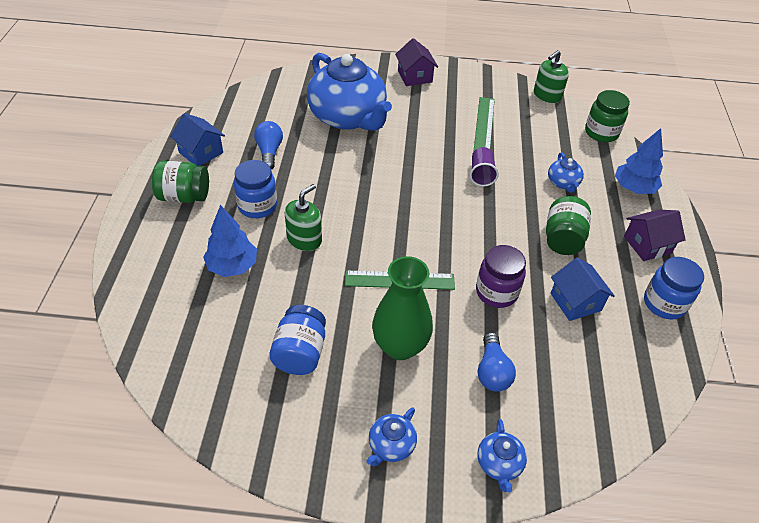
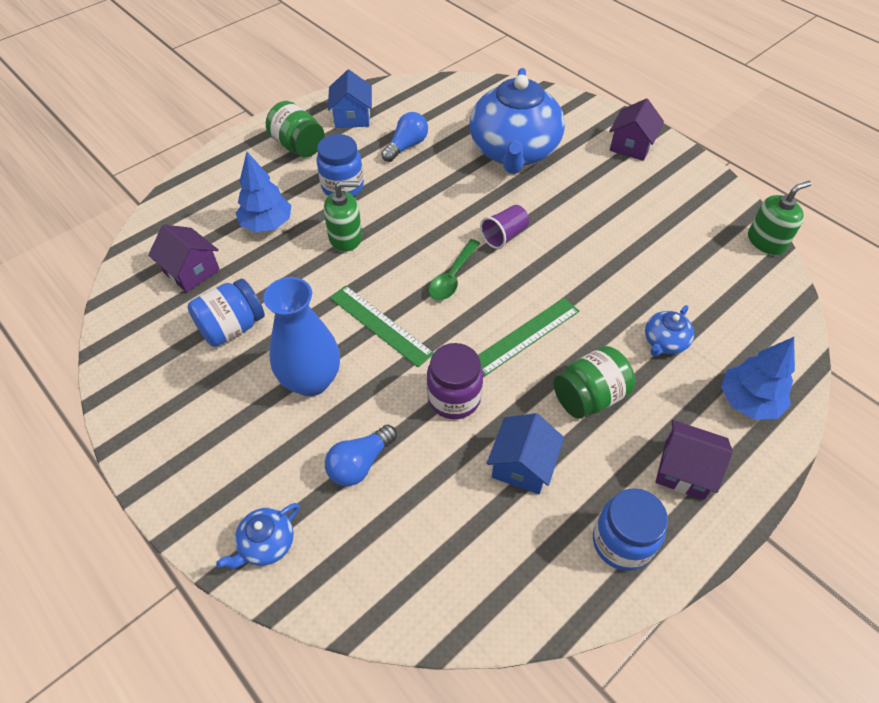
camera: 45 degrees right, 5 degrees up
blue teapot [367,407,417,466] -> none
green vase [372,256,433,360] -> blue vase [263,277,340,396]
purple cup [470,147,499,187] -> purple cup moved to [480,205,529,249]
green ruler [474,97,495,151] -> green ruler moved to [478,298,579,376]
green soap dispenser [534,50,569,103] -> green soap dispenser turned 150 degrees clockwise [748,181,812,255]
green jar [585,90,630,142] -> none
none -> purple house [148,225,220,293]
none -> green spoon [428,239,480,300]

